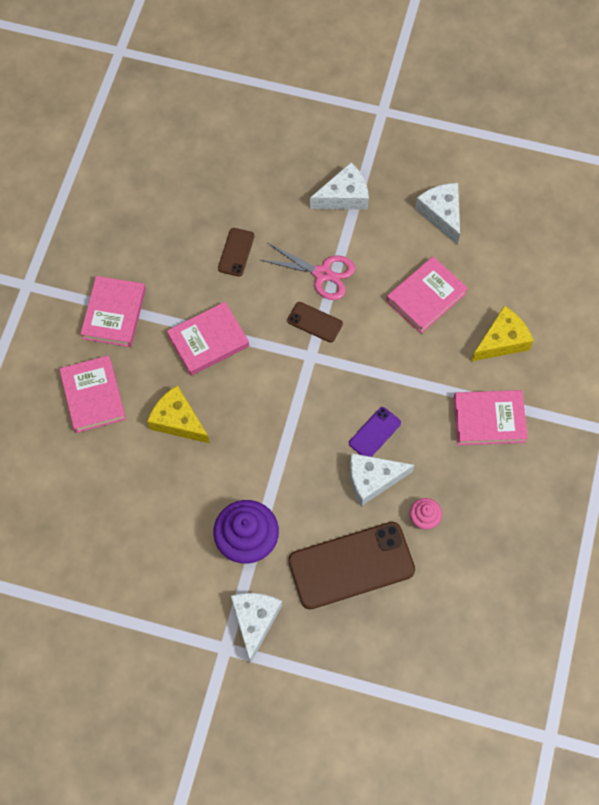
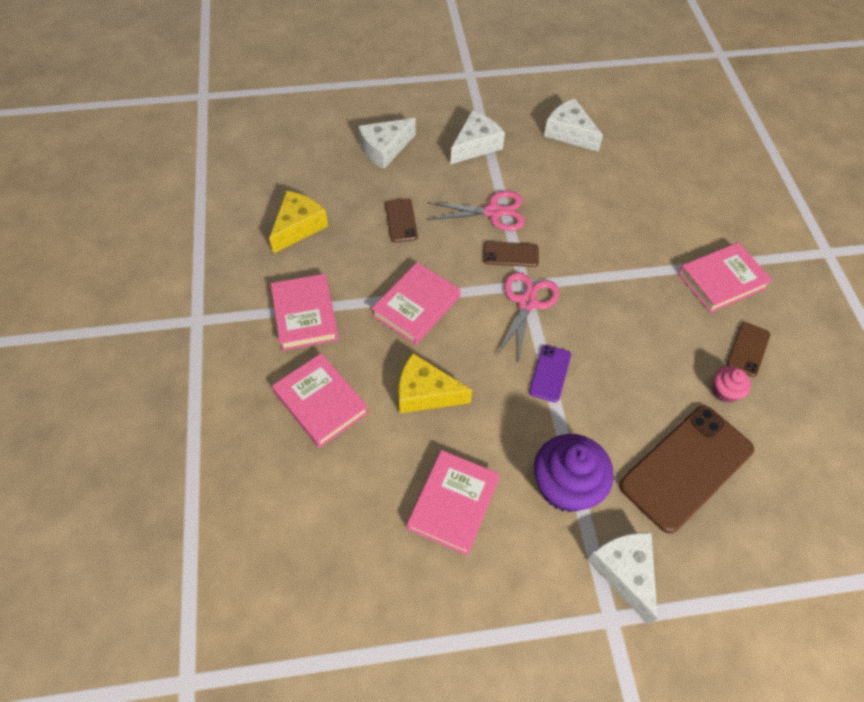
camera: 25 degrees left, 10 degrees down
purple phone [349,407,401,457] -> purple phone moved to [529,345,571,402]
white cheese [350,453,414,506] -> white cheese moved to [358,118,416,169]
pink book [386,256,468,334] -> pink book moved to [407,450,500,556]
yellow cheese [471,306,534,362] -> yellow cheese moved to [269,190,328,254]
none -> pink scissors [496,272,559,360]
none -> brown phone [727,322,770,377]

